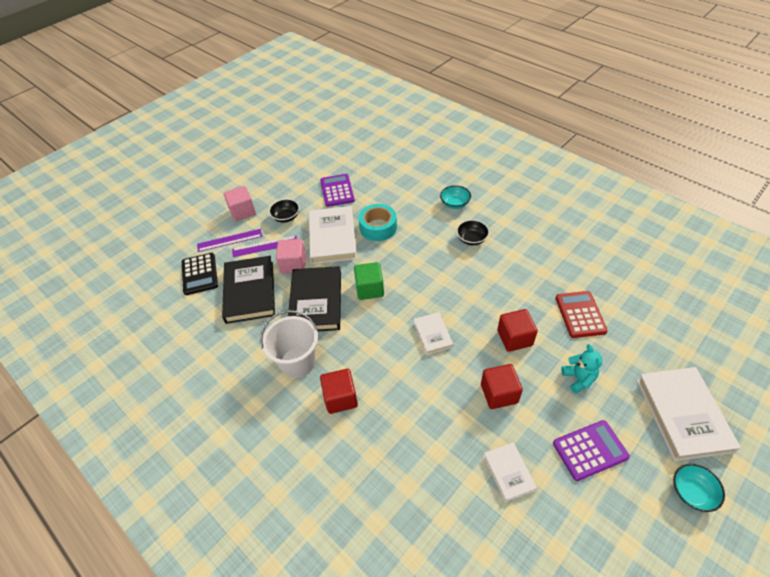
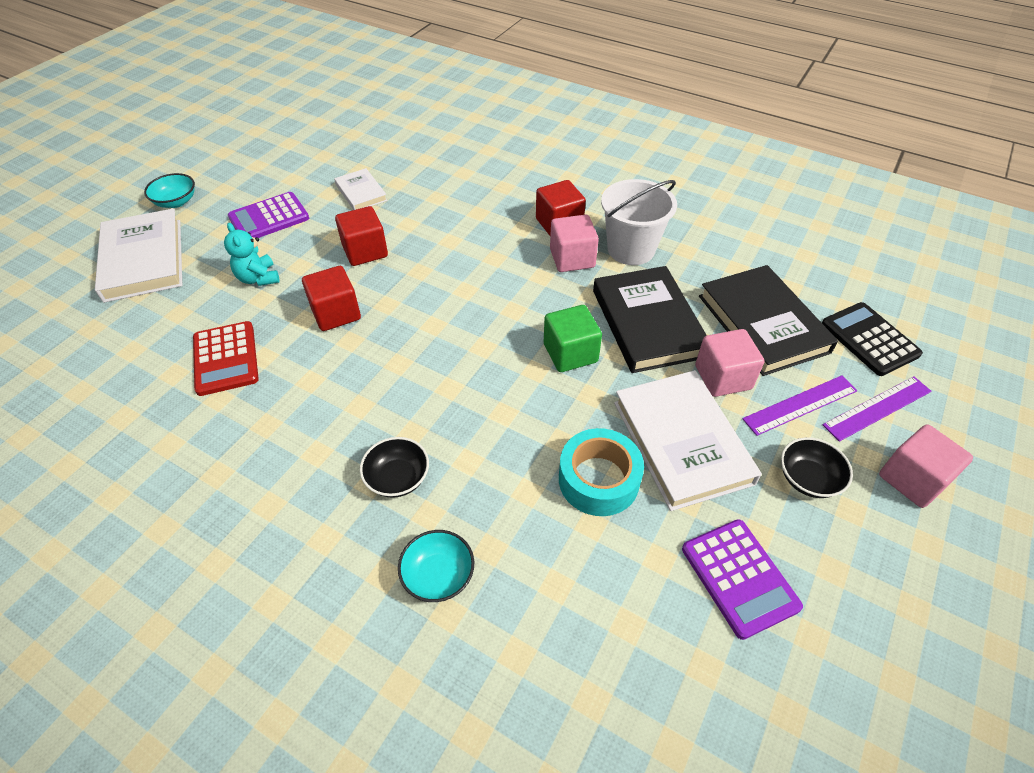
camera: 165 degrees right, 0 degrees up
white book [413,312,453,355] -> none
none -> pink cube [550,215,599,272]

